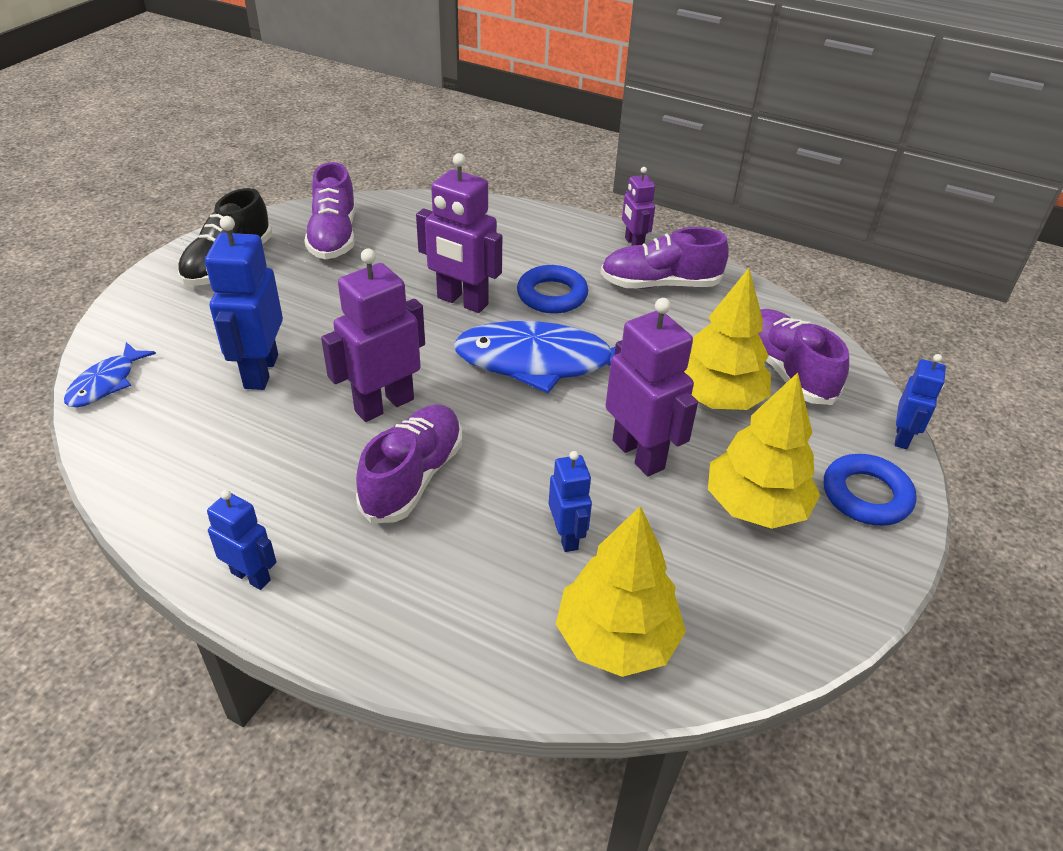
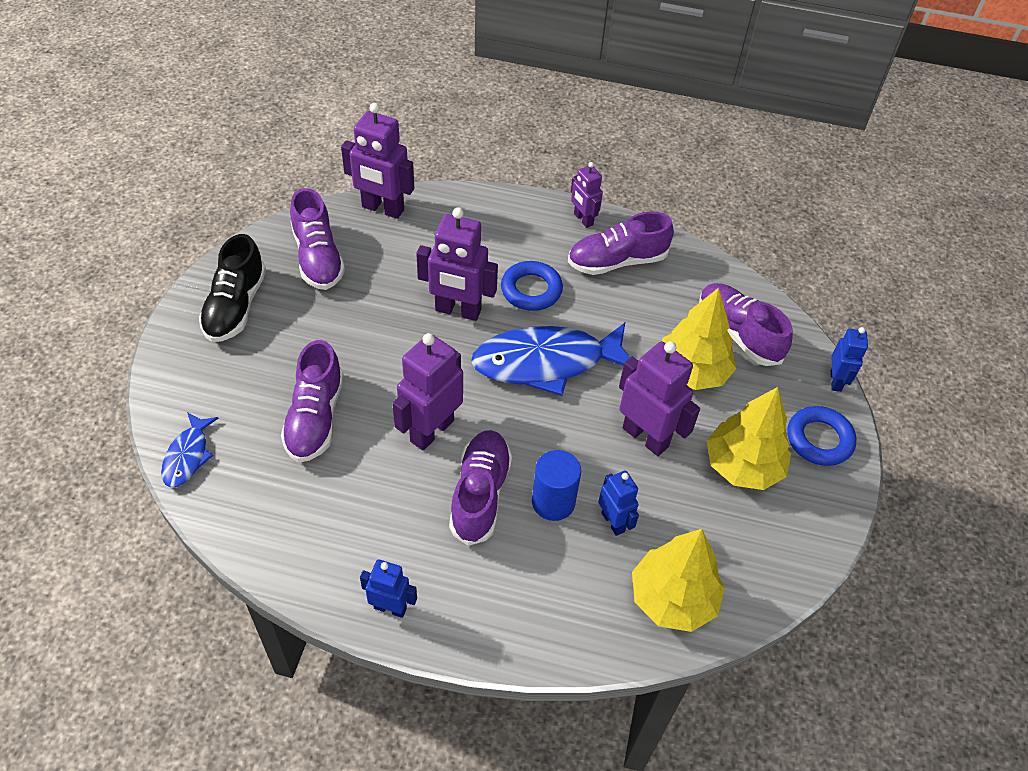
camera: 15 degrees left, 10 degrees up
blue robot [205,216,283,390] -> purple shoe [281,340,344,462]
none -> purple robot [341,103,414,219]
none -> blue cylinder [532,450,581,521]

